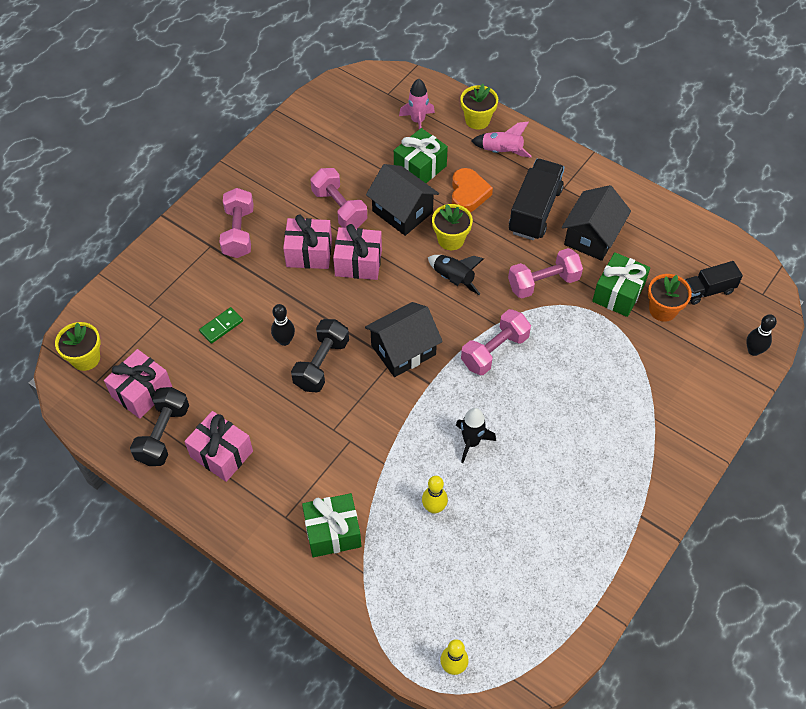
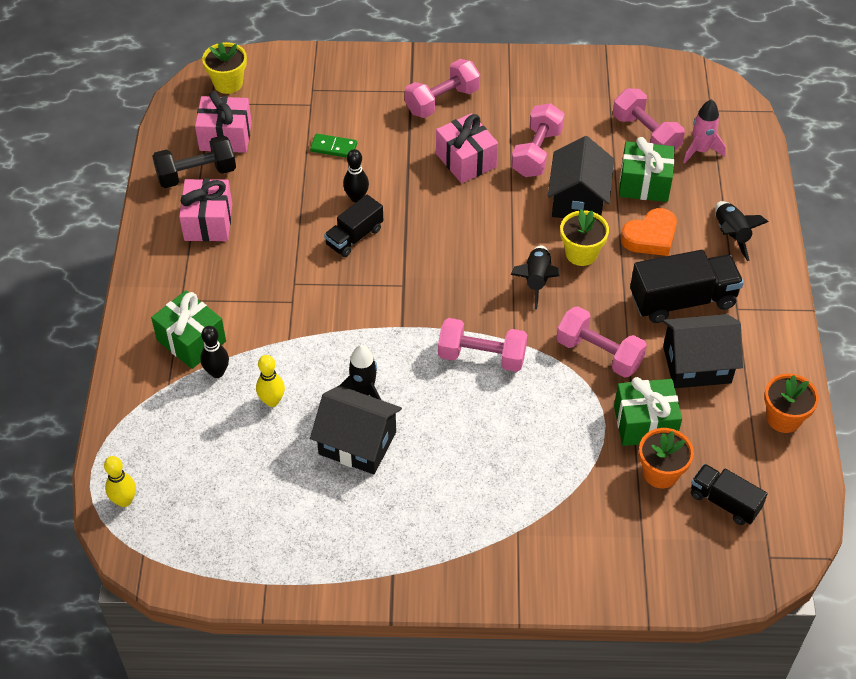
camera: 55 degrees right, 5 degrees down
black dumbbell [291,319,349,392] -> black truck [324,195,383,257]
pink gift [333,224,382,280] -> none
black house [365,302,443,377] -> black house moved to [310,386,402,475]
yellow flower pot [460,84,498,130] -> none
pink rocket [471,121,532,157] -> black rocket [715,201,768,261]
black bowling pin [746,314,777,356] -> black bowling pin moved to [200,326,229,378]
none -> pink dumbbell [613,89,685,152]
none -> orange flower pot [764,373,819,433]

